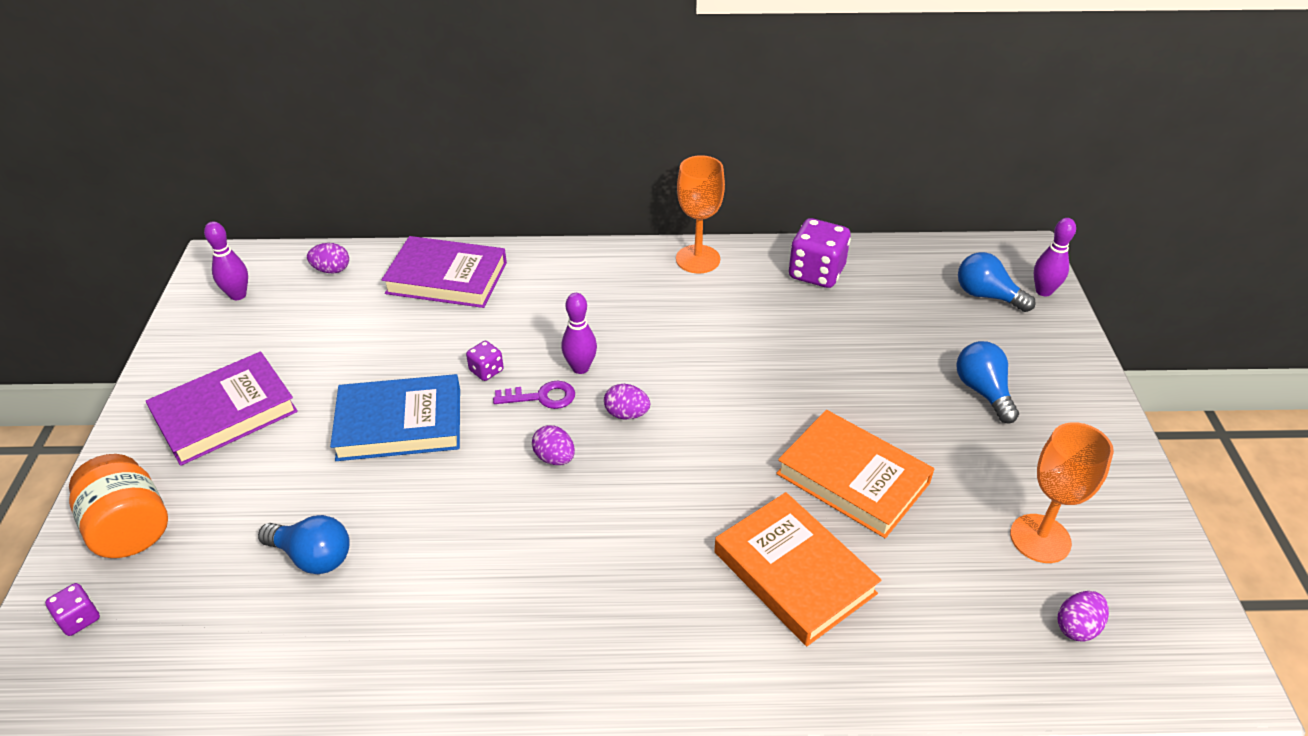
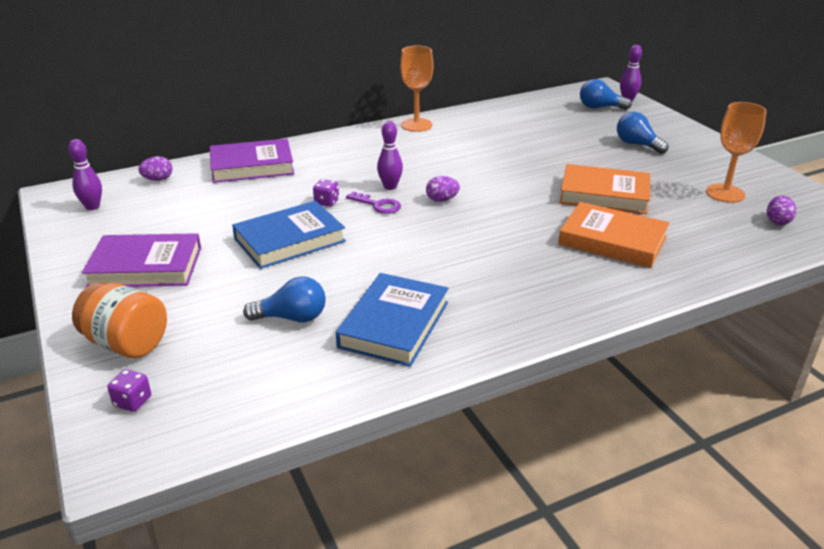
camera: 25 degrees left, 10 degrees down
purple book [146,351,298,466] -> purple book turned 60 degrees clockwise [82,233,201,287]
purple key [493,381,575,409] -> purple key turned 60 degrees clockwise [346,191,401,214]
purple egg [532,425,575,465] -> none
purple dice [789,218,851,288] -> none
none -> blue book [336,273,449,367]

